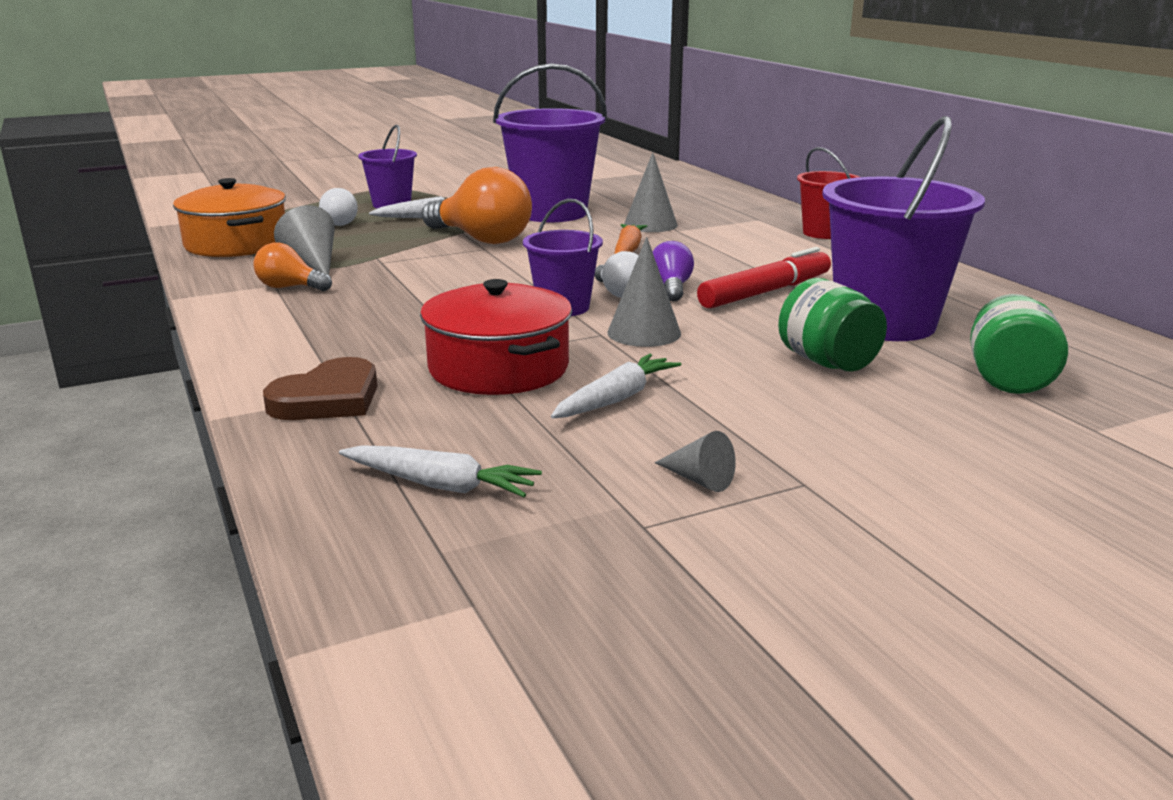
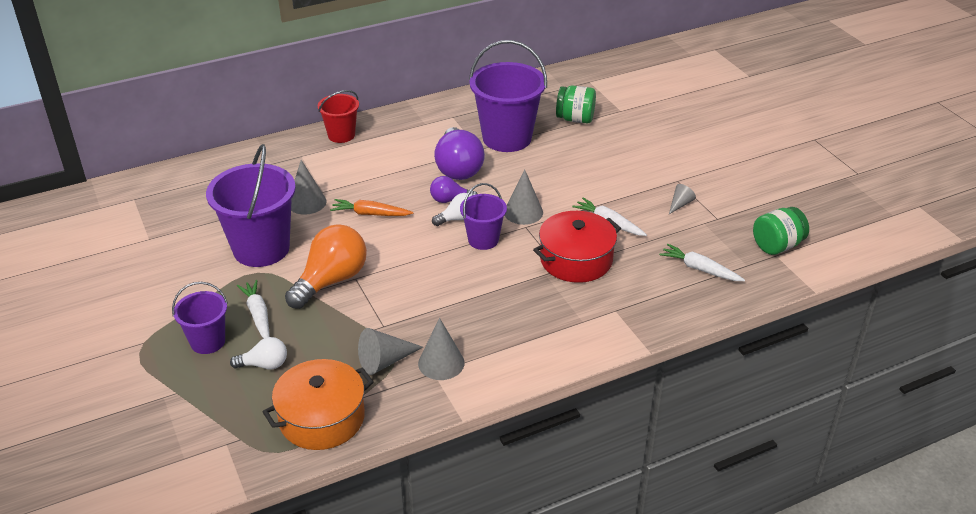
camera: 90 degrees left, 15 degrees up
orange light bulb [253,243,332,291] -> grey cone [418,318,464,380]
brown heart [263,357,378,420] -> none
white carrot [339,445,542,497] -> white carrot turned 75 degrees counterclockwise [659,244,745,281]
red marker [697,247,831,309] -> purple light bulb [434,127,485,180]
green jar [778,278,887,372] -> green jar moved to [753,207,809,255]

